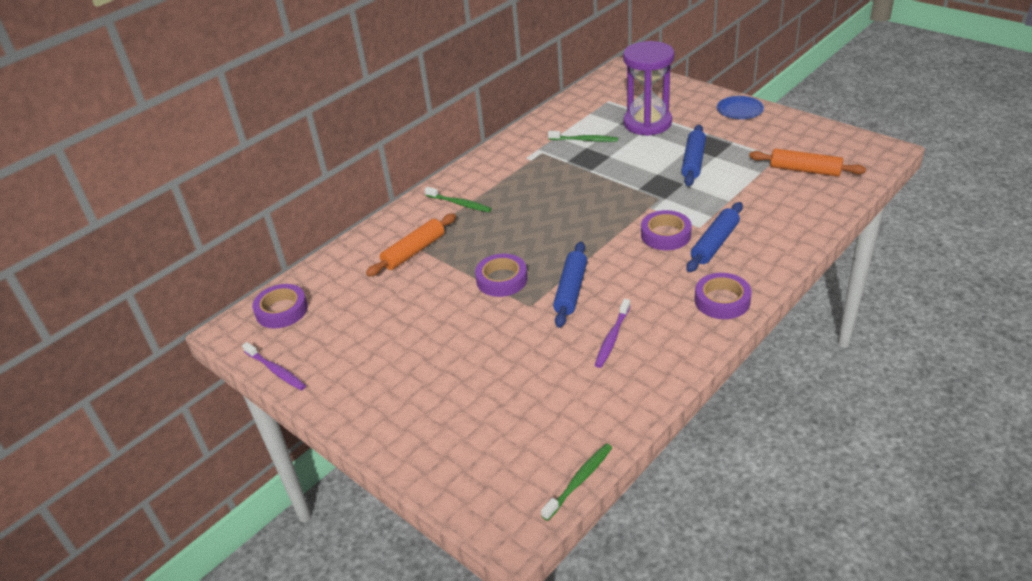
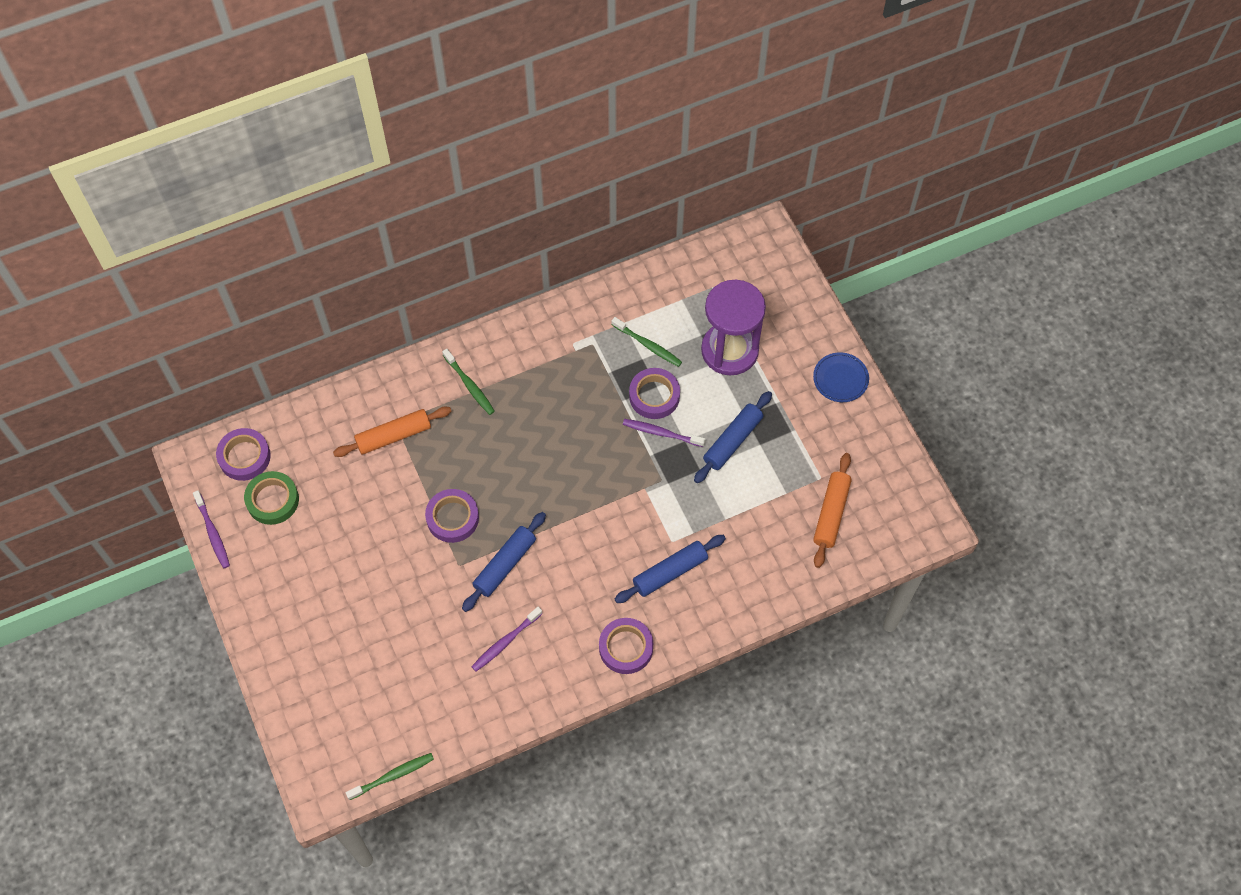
camera: 20 degrees right, 25 degrees up
purple tape [641,210,692,250] -> purple tape moved to [629,368,680,419]
orange rolling pin [749,149,866,177] -> orange rolling pin turned 60 degrees clockwise [813,453,852,568]
none -> green tape [244,471,299,525]
none -> purple toothbrush [623,419,706,447]

